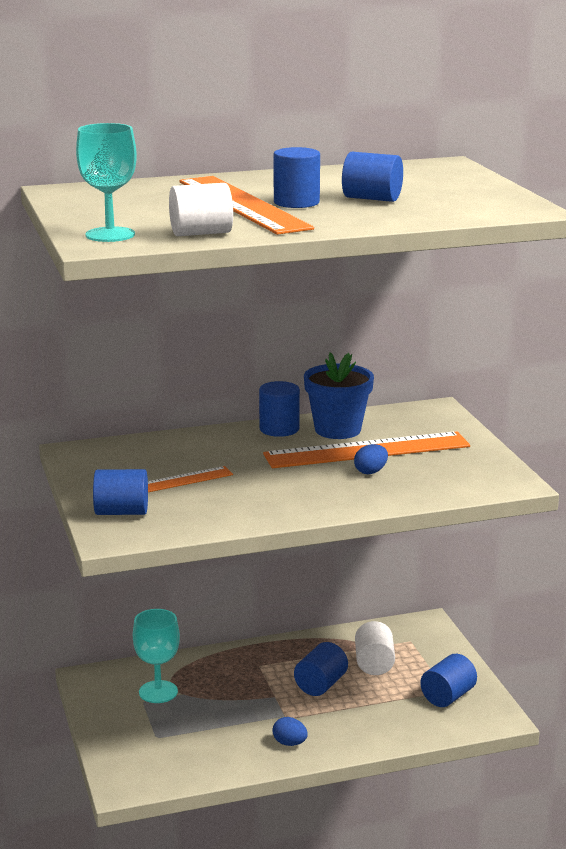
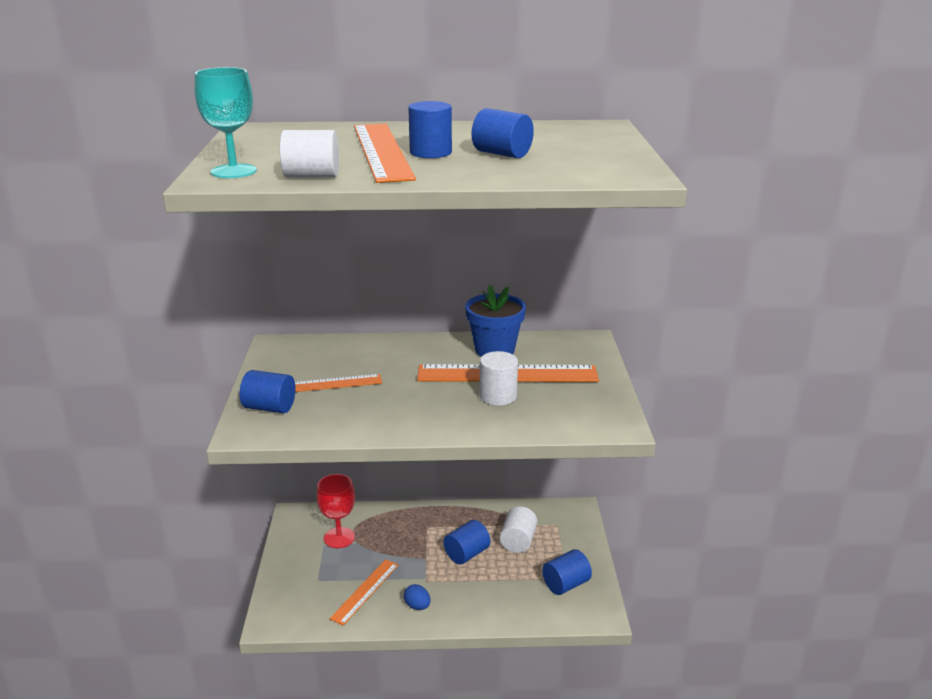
camera: 15 degrees right, 5 degrees up
turquoise goblet [133,609,180,703] -> red goblet [317,474,355,548]
blue cylinder [259,381,300,437] -> none
blue egg [354,444,388,474] -> white cylinder [479,351,518,406]
none -> orange ruler [330,559,398,626]

